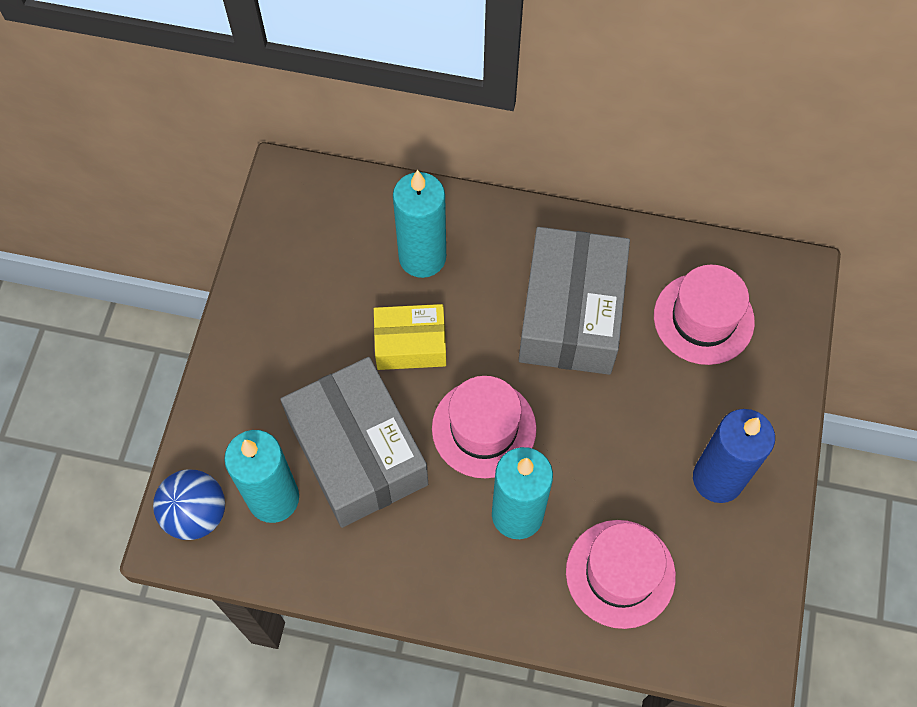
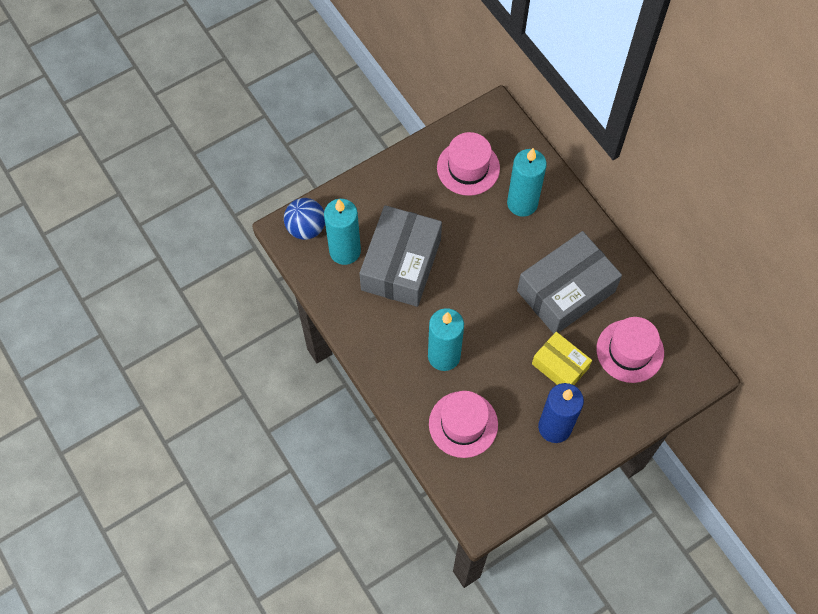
camera: 45 degrees right, 0 degrees up
yellow box [374,304,446,370] -> yellow box moved to [532,332,592,385]
pink hat [432,376,536,478] -> pink hat moved to [437,132,500,196]

